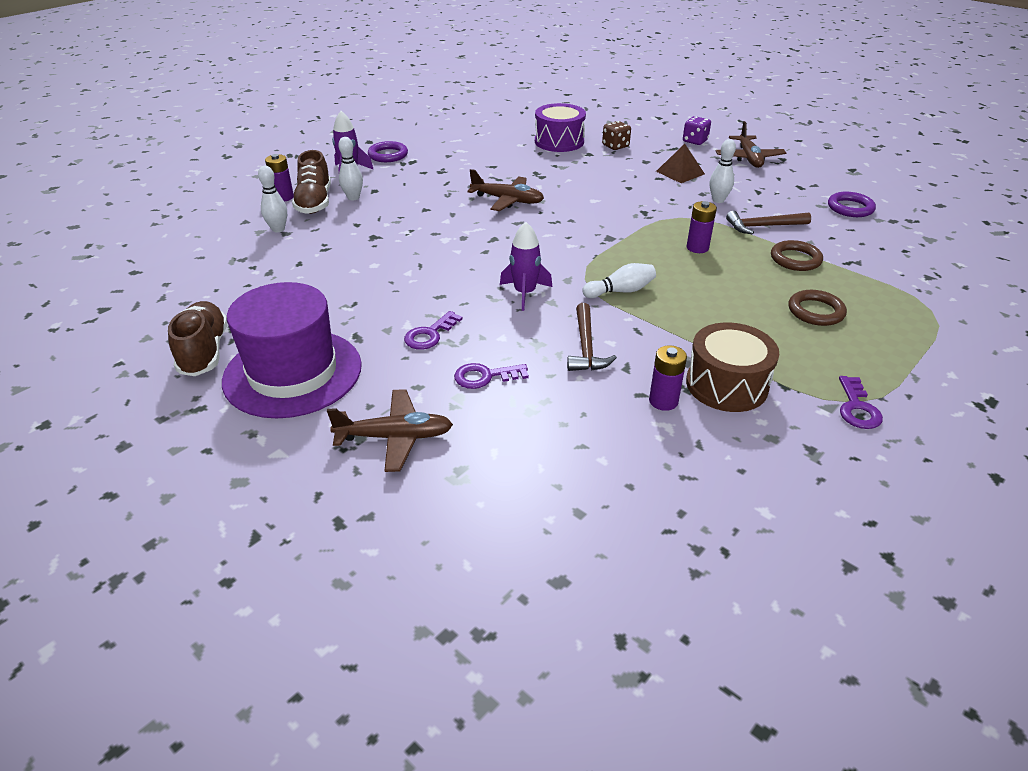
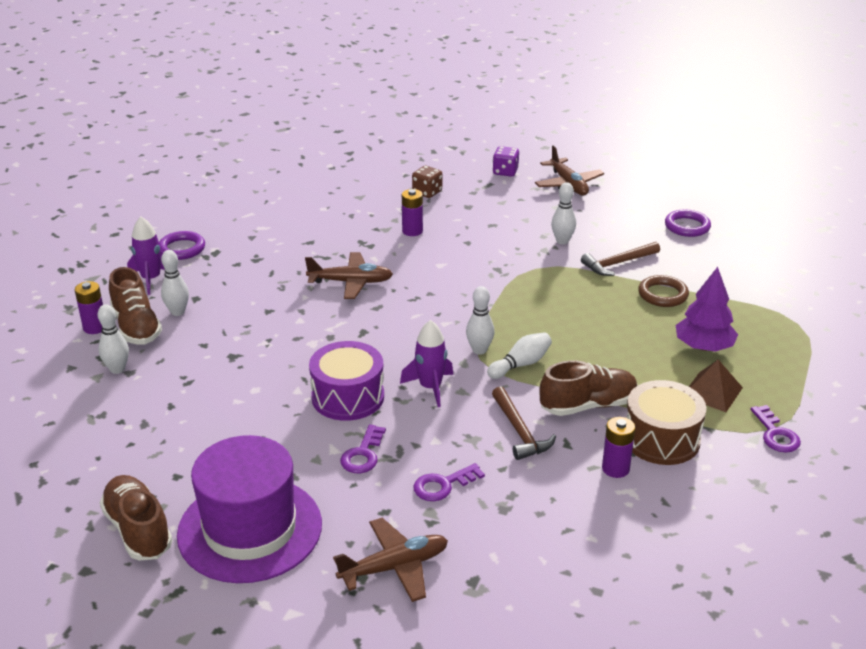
camera: 20 degrees left, 5 degrees down
purple drum [535,103,586,152] -> purple drum moved to [309,341,384,421]
brown pyramid [656,144,705,183] -> brown pyramid moved to [689,360,743,412]
purple battery [687,201,717,253] -> purple battery moved to [402,189,423,236]
brown ring [789,290,847,326] -> purple tree [676,267,738,352]
none -> white bowling pin [466,286,495,355]
none -> brown shoe [539,361,638,416]

